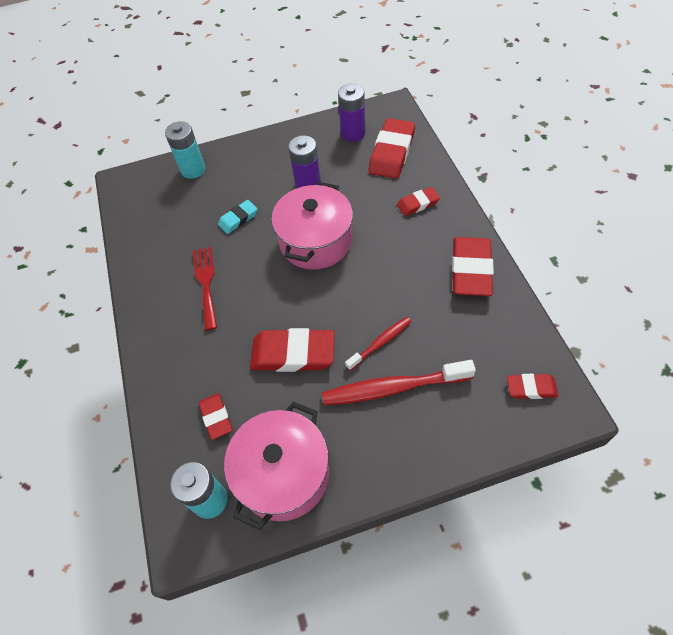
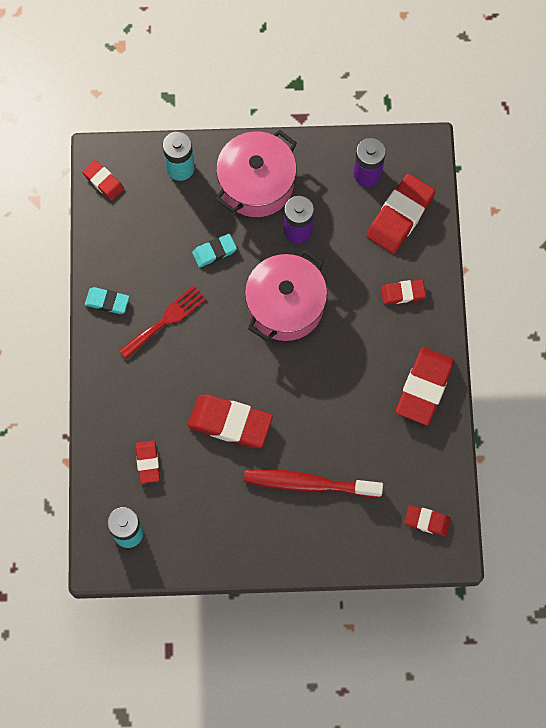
camera: 10 degrees right, 15 degrees up
red fork [193,247,217,331] -> red fork turned 45 degrees clockwise [119,286,206,359]
pink pot [224,402,329,530] -> pink pot moved to [216,130,297,217]
red toothbrush [345,317,412,371] -> none
none -> red eraser [82,160,124,201]
none -> turquoise eraser [85,287,129,314]

